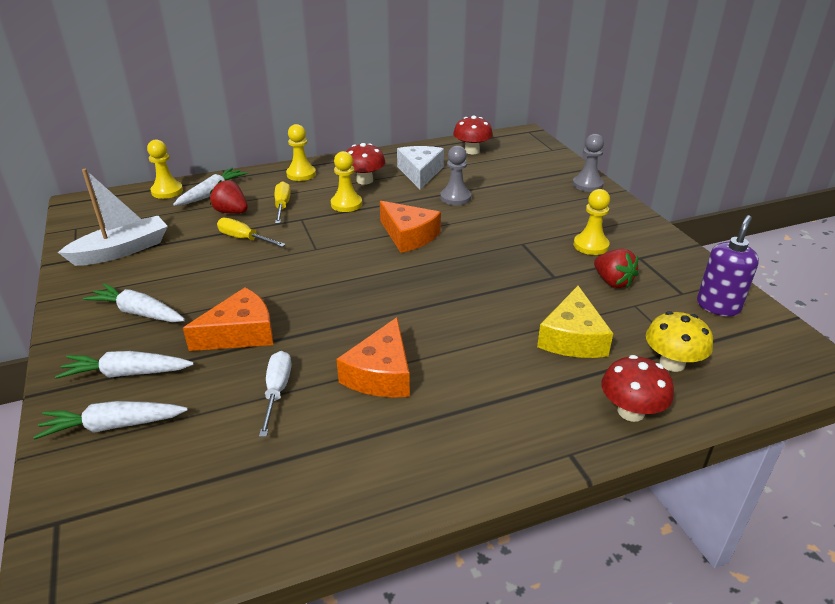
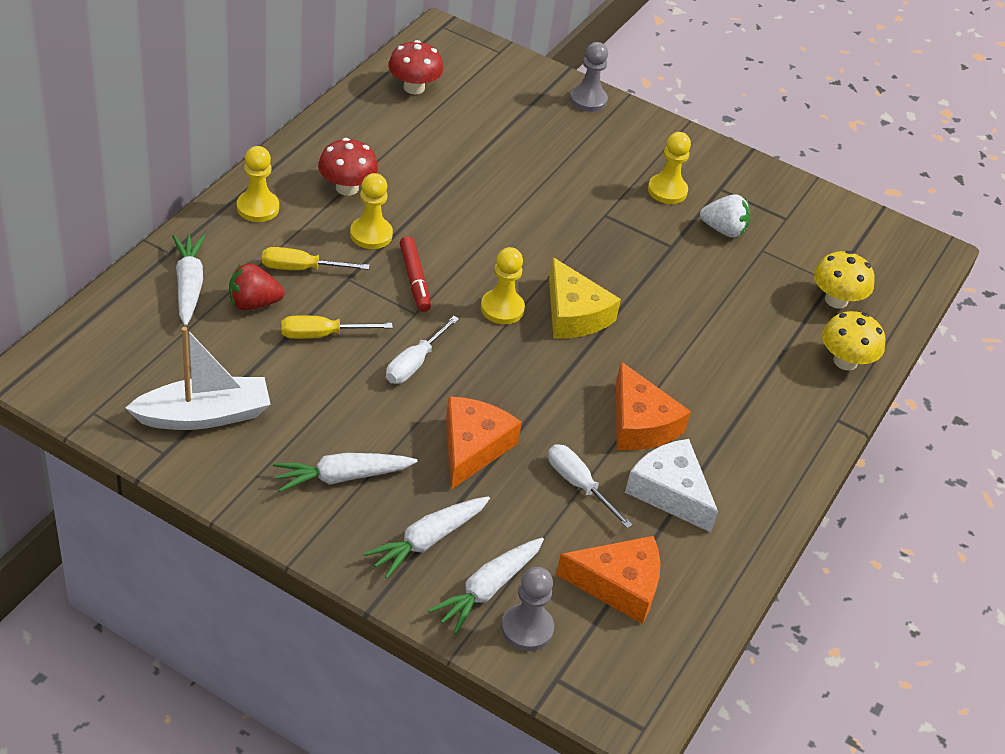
camera: 45 degrees left, 10 degrees up
white boat [58,169,168,266] -> white boat turned 60 degrees clockwise [125,327,271,430]
yellow pawn [147,140,183,199] -> yellow pawn moved to [481,247,525,324]
yellow screwdriver [275,181,290,224] -> yellow screwdriver turned 45 degrees counterclockwise [262,247,370,270]
orange cheese [380,201,441,253] -> orange cheese moved to [556,536,661,624]
white cheese [397,146,444,190] -> white cheese moved to [625,439,718,532]
grey pawn [440,145,471,205] -> grey pawn moved to [501,567,554,651]
yellow cheese [537,286,613,358] -> yellow cheese moved to [549,257,621,339]
red strawberry [594,249,639,288] -> white strawberry [700,194,751,238]
red mushroom [601,355,674,422] -> yellow mushroom [822,311,885,371]
purple soap dispenser [697,215,759,316] -> none
none -> white screwdriver [386,316,459,384]
none -> red marker [400,236,431,312]

